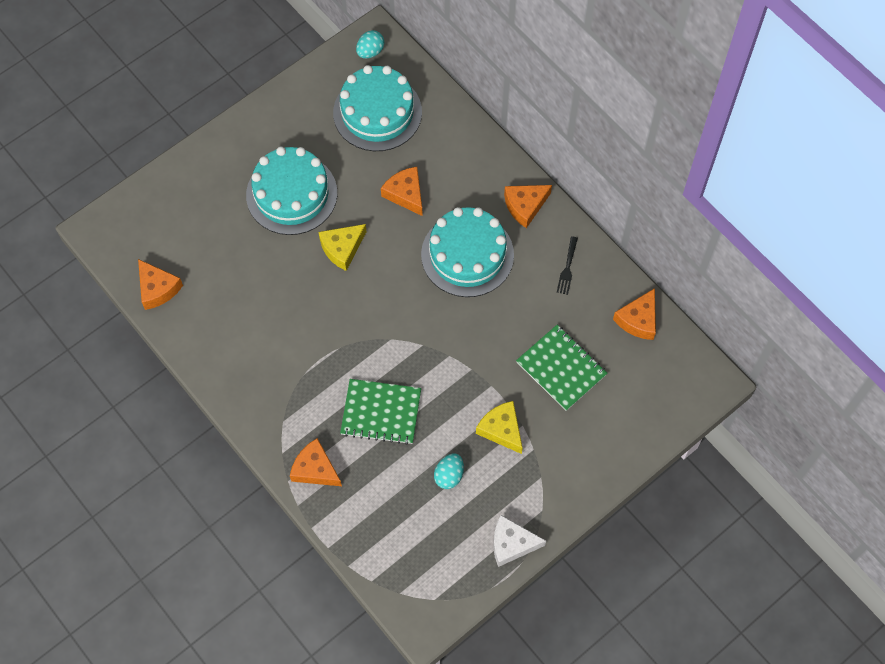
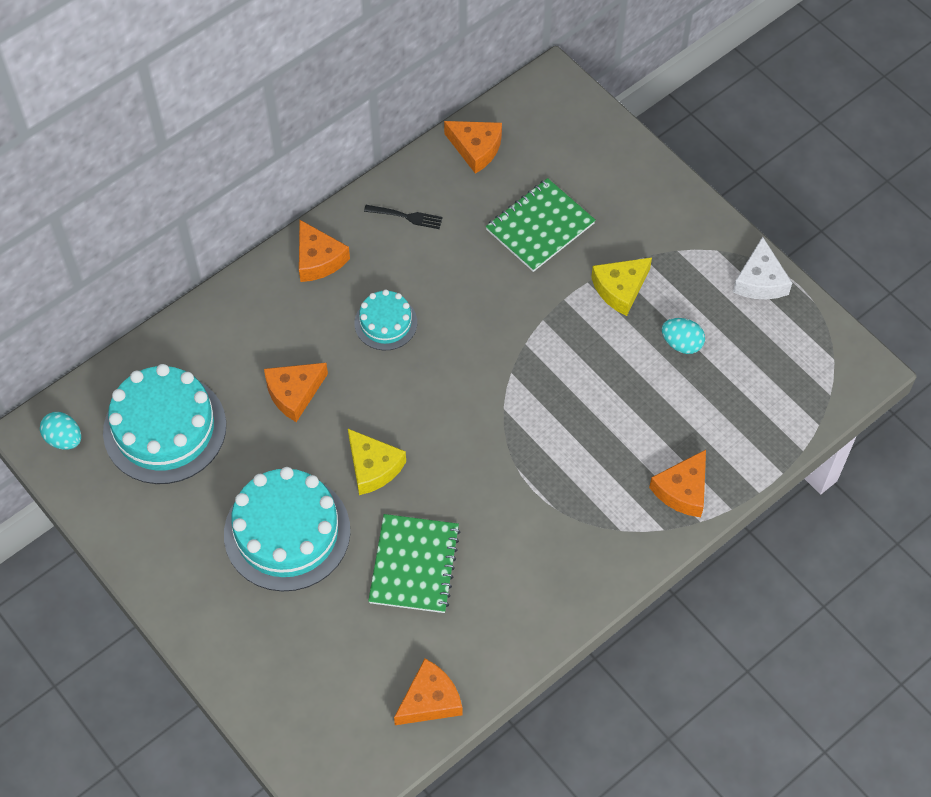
camera: 90 degrees left, 5 degrees down
green notebook [340,379,421,445] -> green notebook moved to [368,514,460,613]
turquoise cake [421,207,514,297] -> turquoise cake [355,289,417,350], size x0.53

